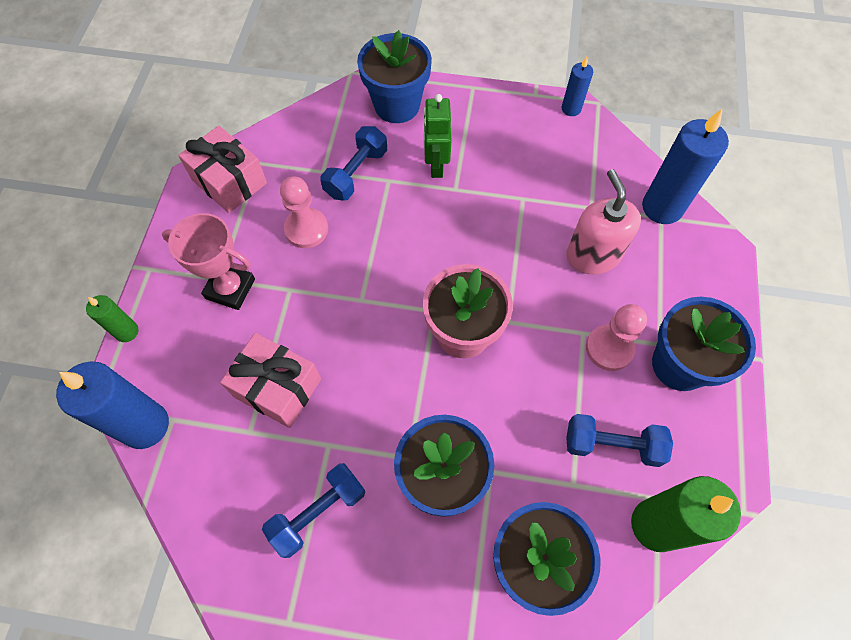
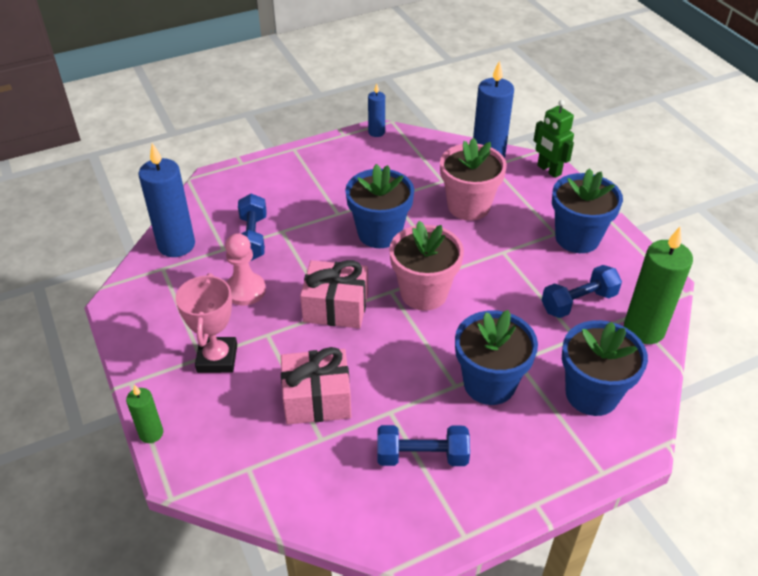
camera: 35 degrees left, 20 degrees down
blue candle [56,362,169,449] -> blue candle moved to [138,143,195,257]
pink trophy [162,213,255,310] -> pink trophy turned 75 degrees counterclockwise [175,273,237,373]
pink gift [178,126,267,213] -> pink gift moved to [300,260,368,328]
blue dumbbell [262,463,366,558] -> blue dumbbell turned 75 degrees clockwise [377,425,470,466]
blue flower pot [357,30,432,123] -> blue flower pot moved to [345,164,414,248]
green robot [423,94,451,178] -> green robot moved to [533,100,574,178]
pink soap dispenser [566,169,641,274] -> pink flower pot [440,138,507,221]
pink pawn [586,304,647,371] -> none

